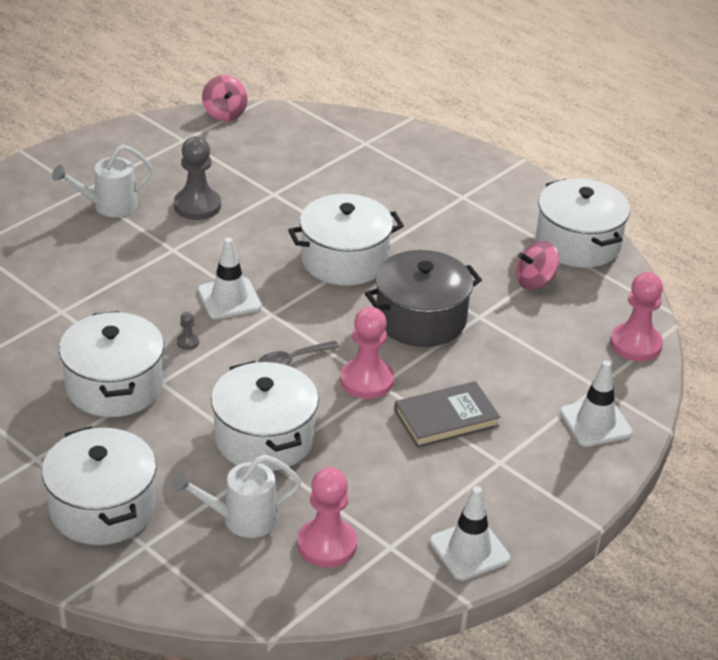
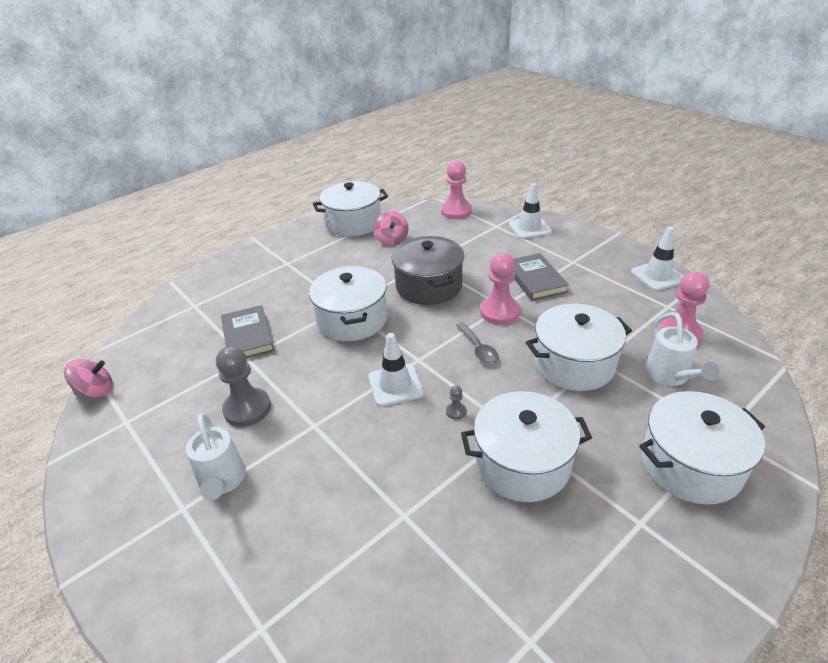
camera: 80 degrees left, 0 degrees up
none -> grey book [221,305,274,358]

